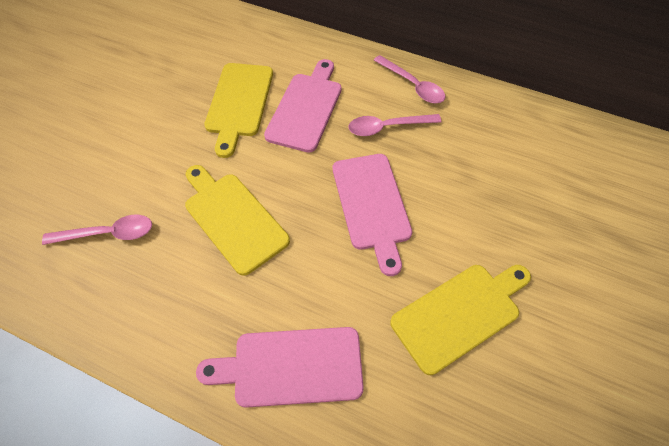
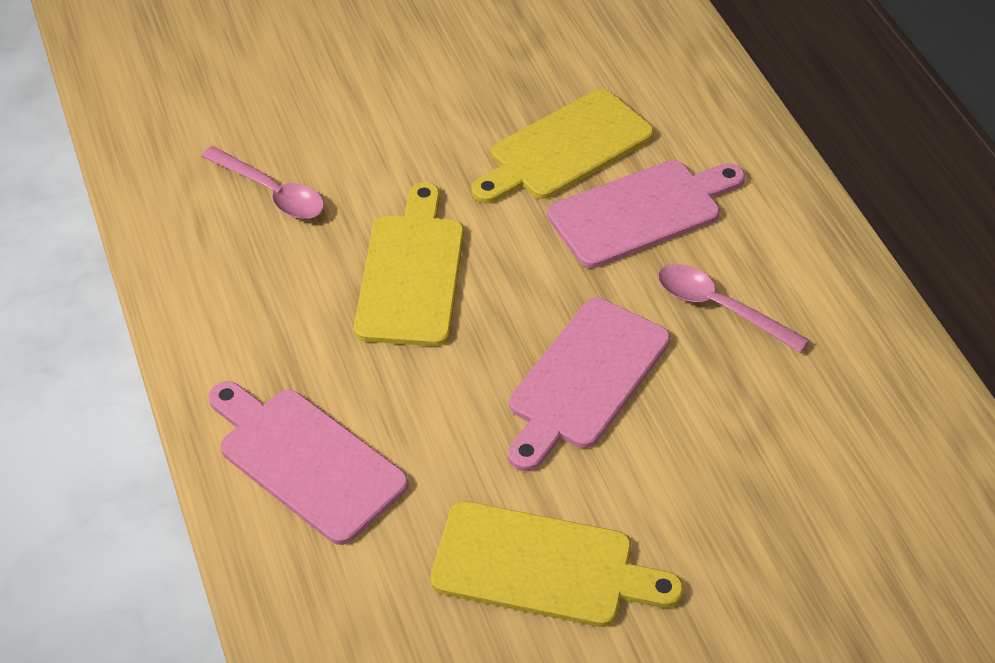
camera: 45 degrees right, 10 degrees down
pink spoon [374,55,446,103] -> none

